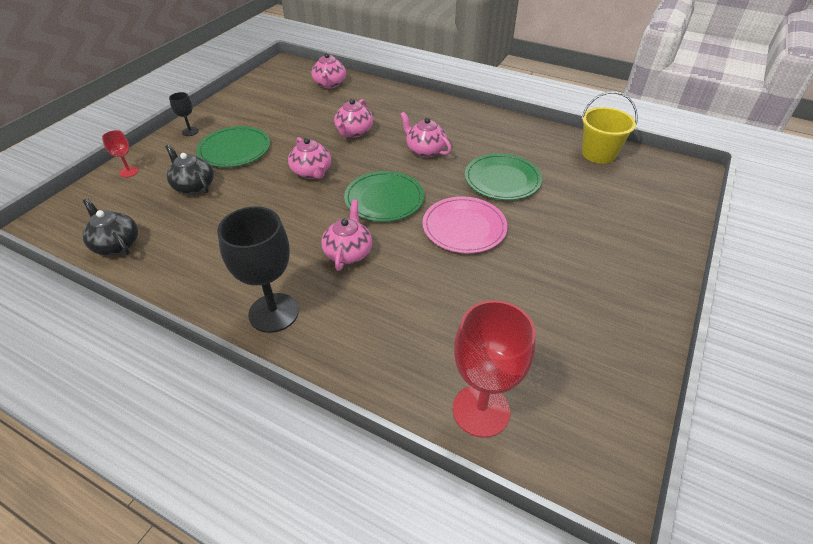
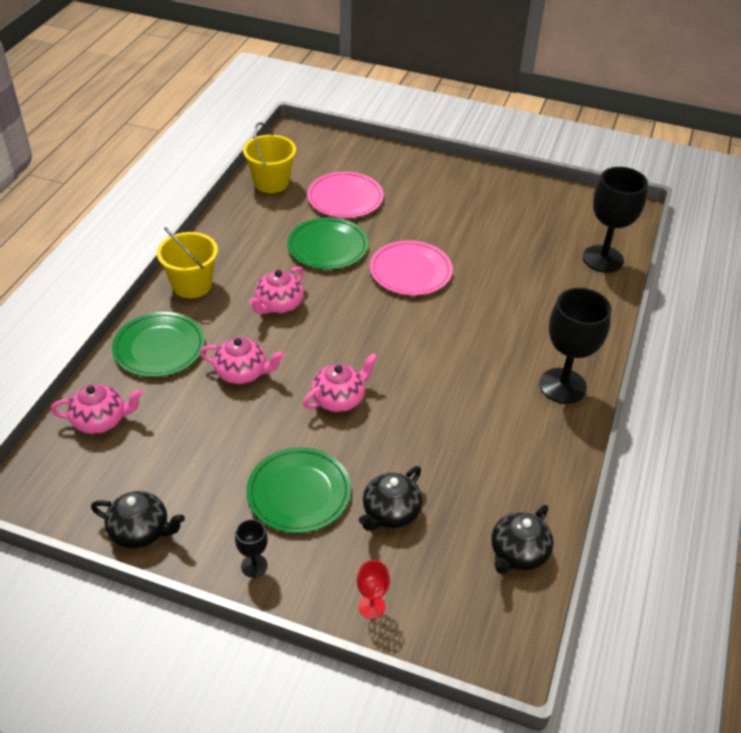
camera: 100 degrees left, 0 degrees up
pink teapot [321,200,372,271] -> none
green plate [344,171,424,222] -> green plate moved to [112,312,205,377]
red goblet [453,300,536,438] -> black goblet [583,167,648,273]
none -> black teapot [91,491,185,549]
none -> yellow bucket [157,227,218,298]
none -> pink plate [307,172,384,218]

